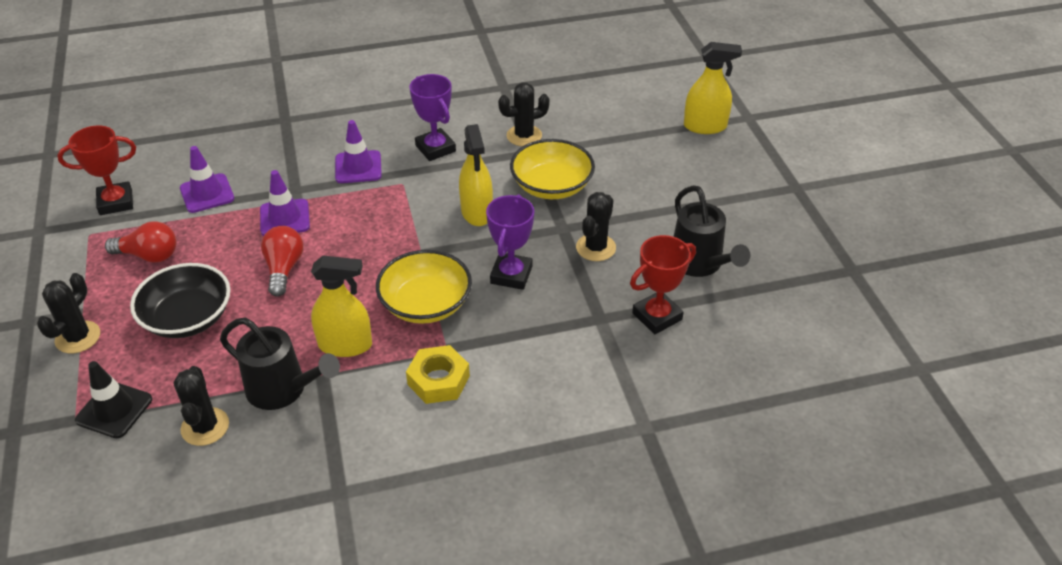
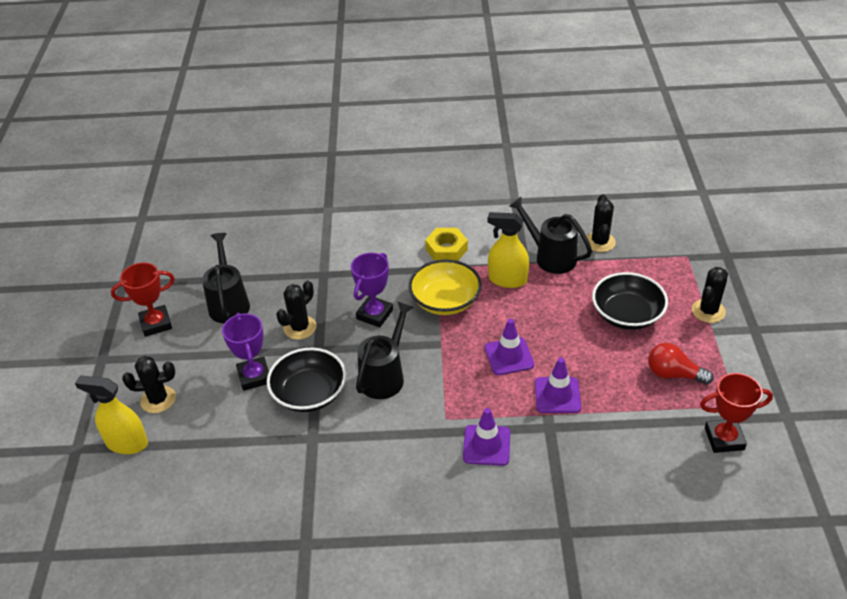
camera: 165 degrees left, 0 degrees up
black traffic cone [75,361,152,438] -> none
purple traffic cone [180,146,234,213] -> purple traffic cone moved to [485,319,534,375]
red light bulb [261,226,304,297] -> none
purple trophy [409,74,456,161] -> purple trophy moved to [222,313,269,391]
yellow spray bottle [459,124,493,226] -> black watering can [356,301,414,399]
black cactus [498,82,550,146] -> black cactus moved to [122,356,176,413]
yellow bowl [510,139,595,199] -> black bowl [266,348,346,412]
red trophy [630,235,696,334] -> red trophy moved to [111,262,175,337]

